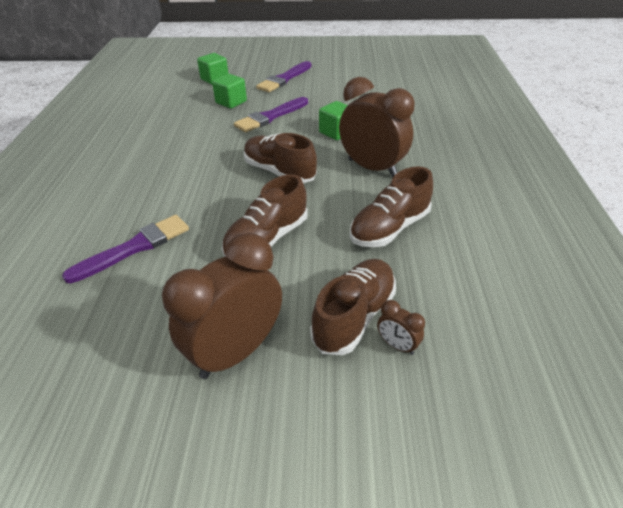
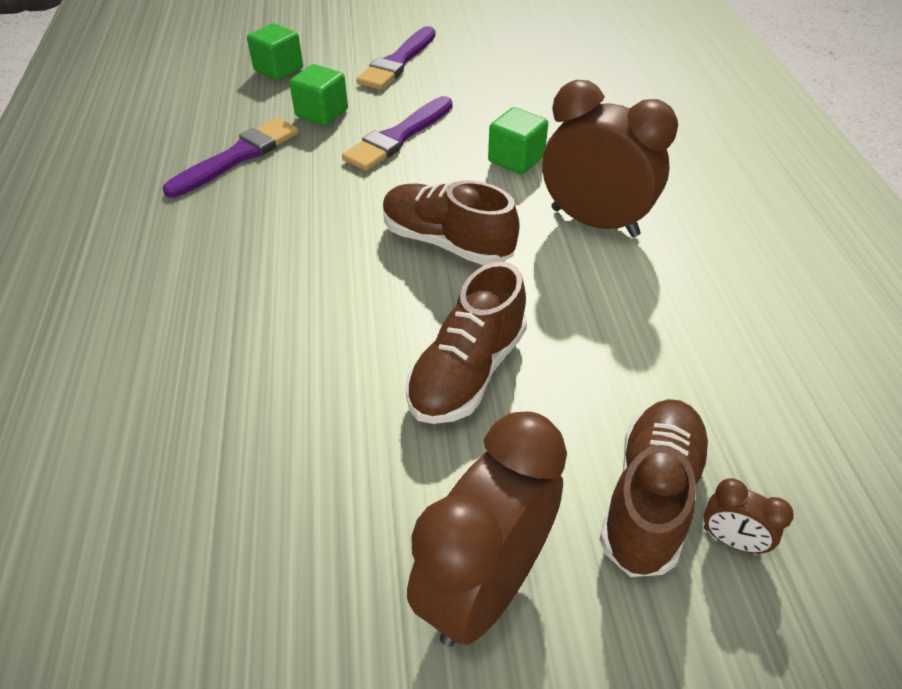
camera: 10 degrees left, 5 degrees up
purple brush [62,215,189,283] -> purple brush moved to [163,117,299,198]
brown shoe [350,167,433,247] -> none

